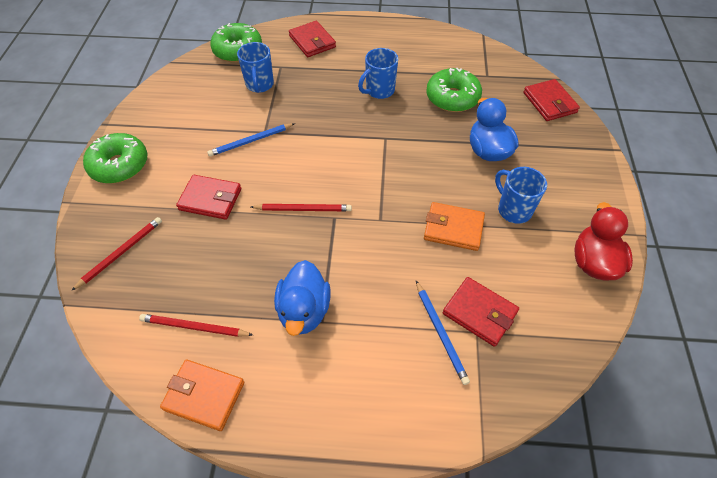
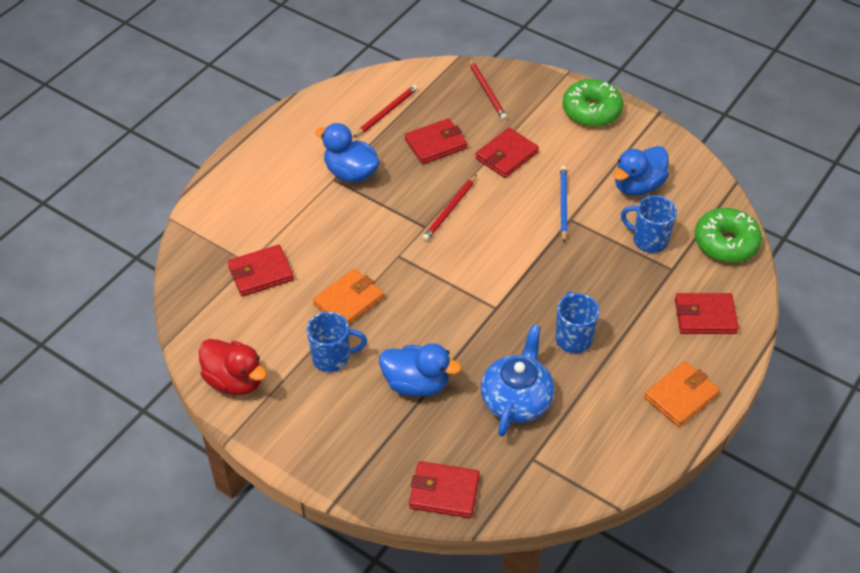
camera: 120 degrees right, 5 degrees down
orange wallet [160,359,244,431] -> orange wallet moved to [644,361,720,427]
blue pencil [416,281,470,385] -> none
green donut [426,68,482,112] -> blue teapot [481,324,555,437]
none -> red wallet [405,118,467,164]
none -> blue duck [613,146,669,196]

